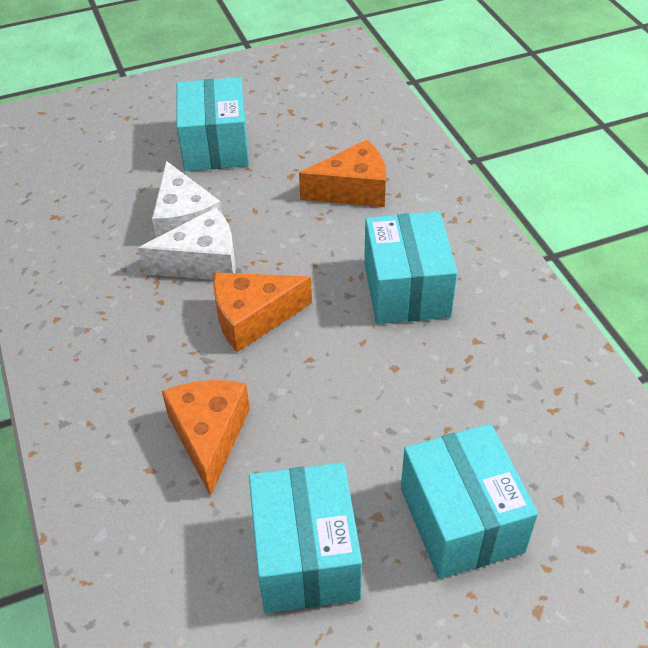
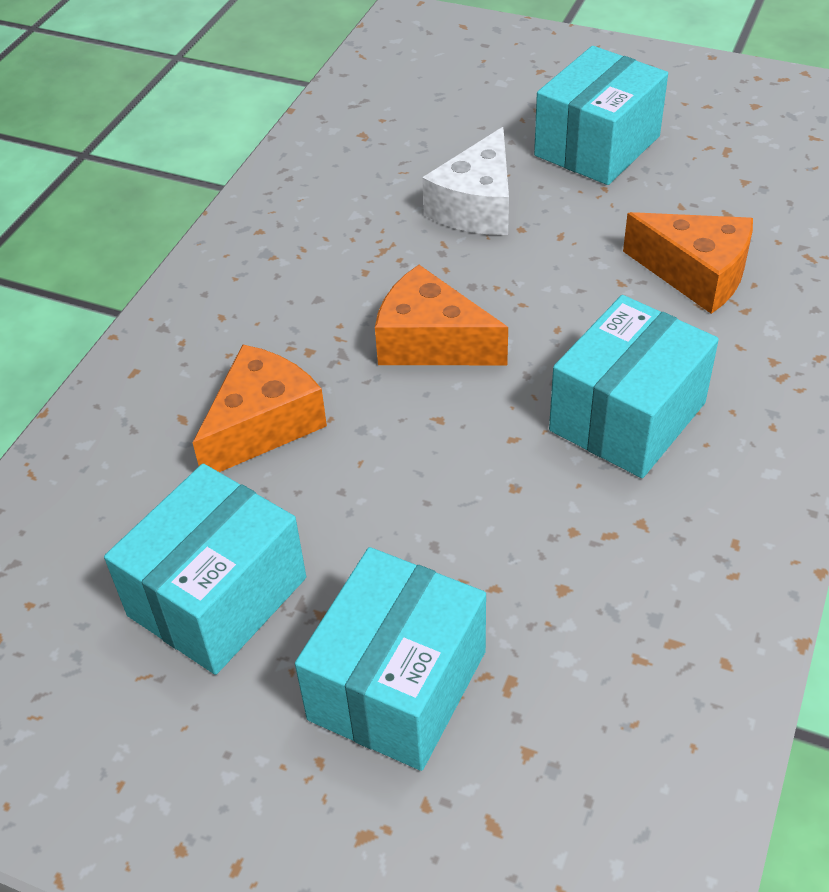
camera: 45 degrees right, 0 degrees up
white cheese [138,208,236,280] -> none

